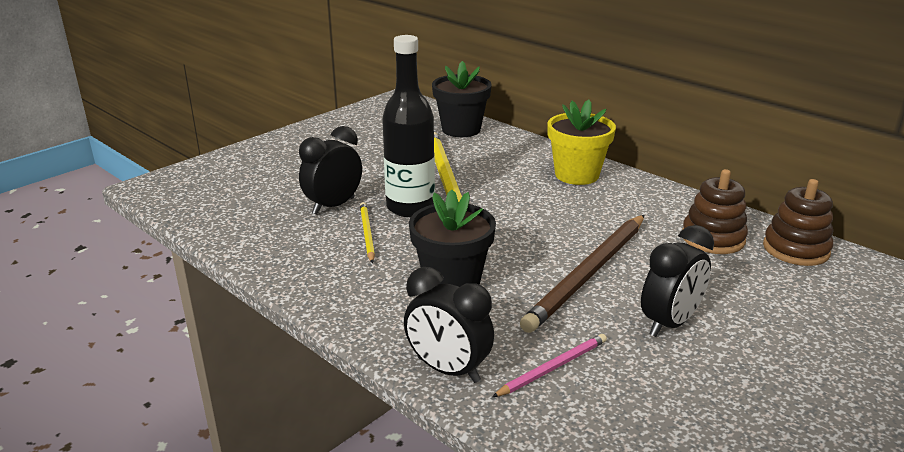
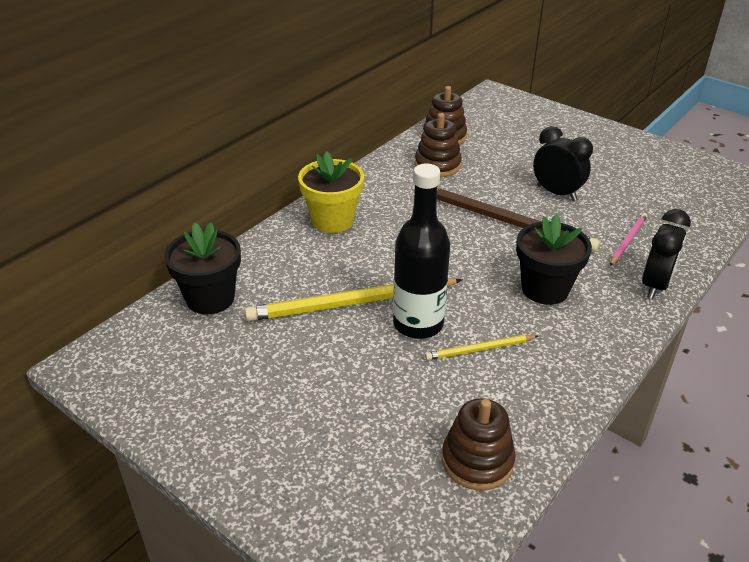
camera: 95 degrees left, 10 degrees up
black clock [299,126,362,215] -> none
pink pencil [492,334,607,397] -> pink pencil turned 75 degrees clockwise [610,213,647,266]
none -> brown stacking toy [442,398,516,491]

